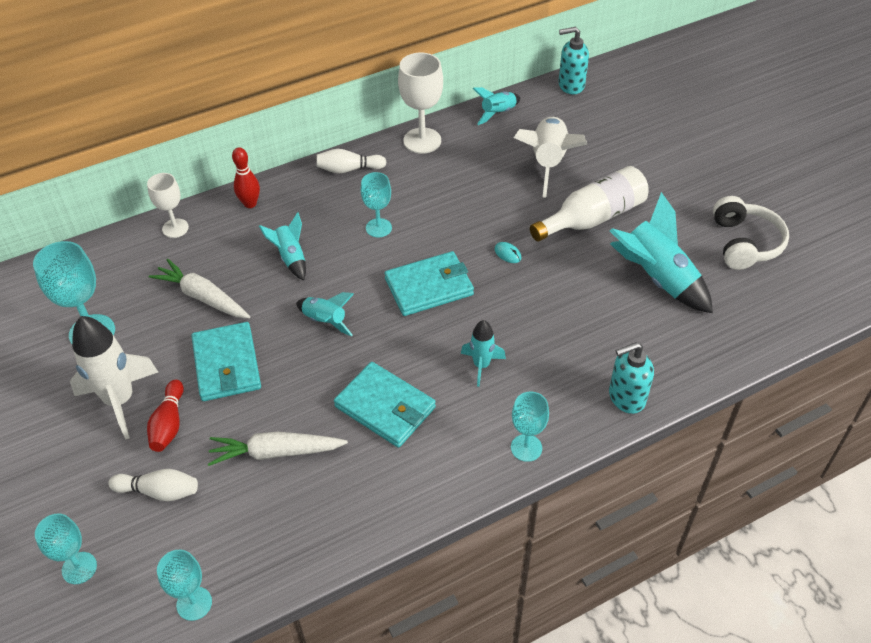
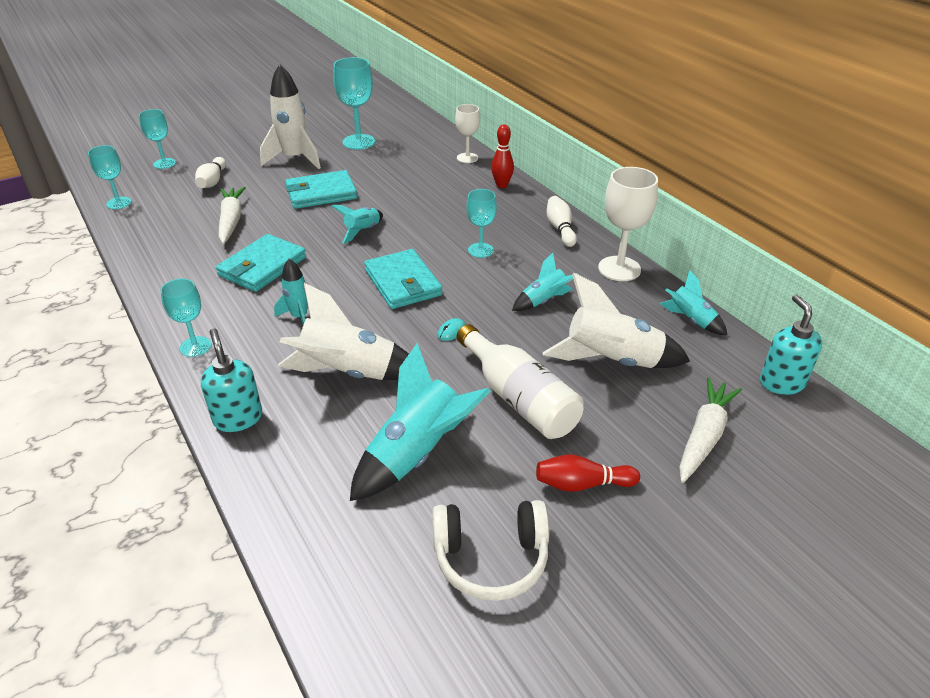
camera: 85 degrees right, 10 degrees down
red bowling pin [147,380,184,452] -> red bowling pin moved to [536,454,640,492]
white carrot [149,259,250,318] -> white carrot moved to [679,377,742,483]
turquoise rocket [259,212,306,280] -> turquoise rocket moved to [512,253,579,311]
none -> white rocket [278,283,409,380]

